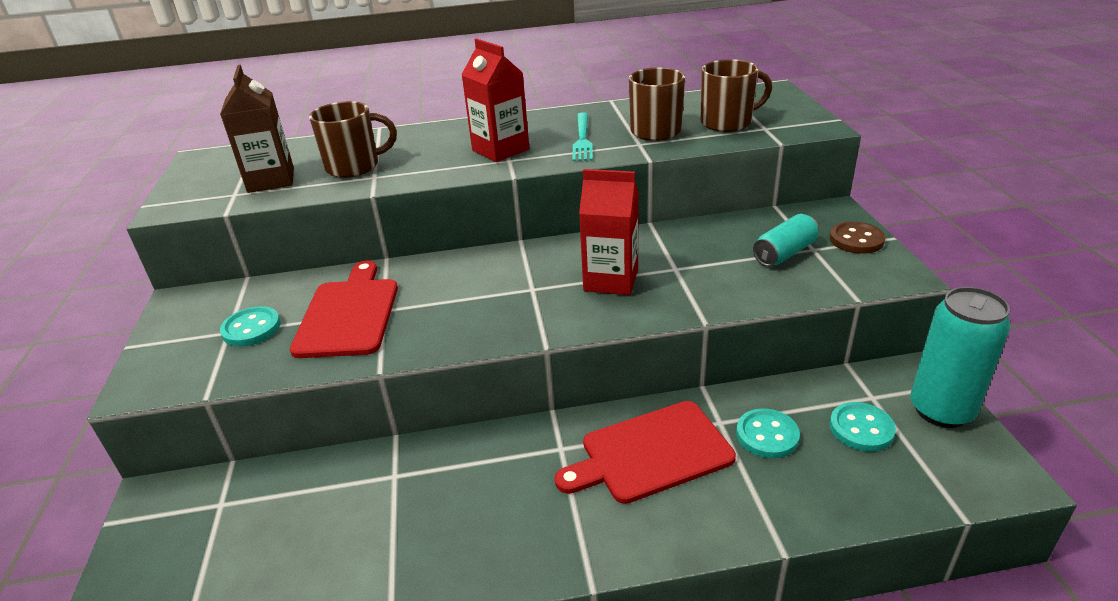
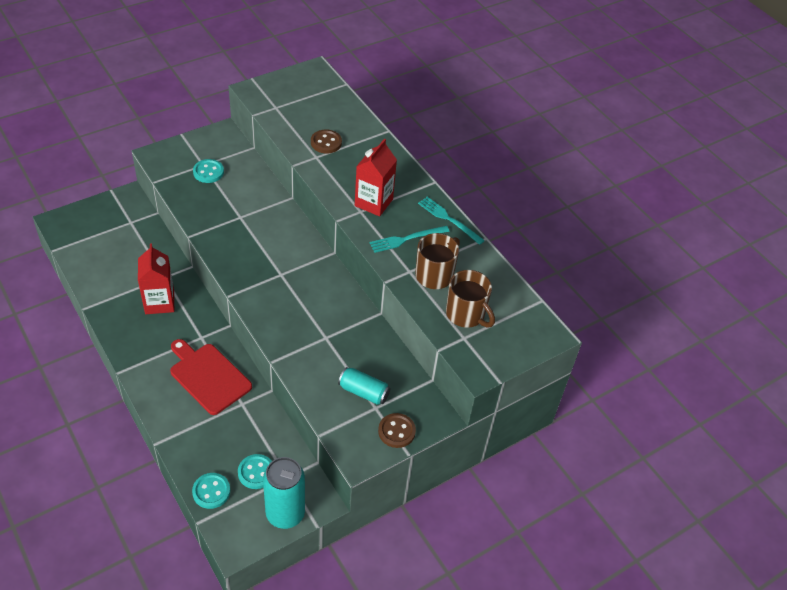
camera: 60 degrees right, 15 degrees up
brown carton [220,65,294,193] -> none
red cutting board [290,260,398,358] -> none
brown mug [309,101,397,178] -> brown button [311,130,342,153]
red carton [579,169,639,295] -> red carton moved to [138,243,174,314]
turquoise button [736,408,800,458] -> turquoise button moved to [192,473,230,509]
none -> turquoise fork [418,197,485,245]

